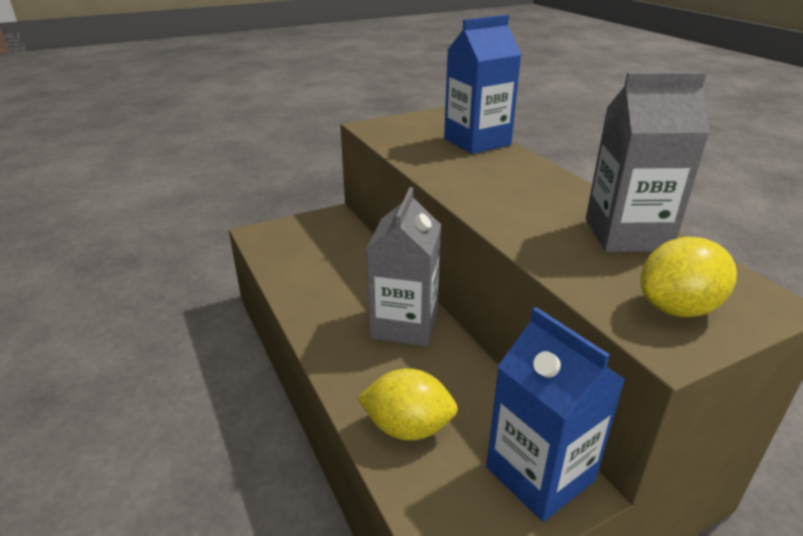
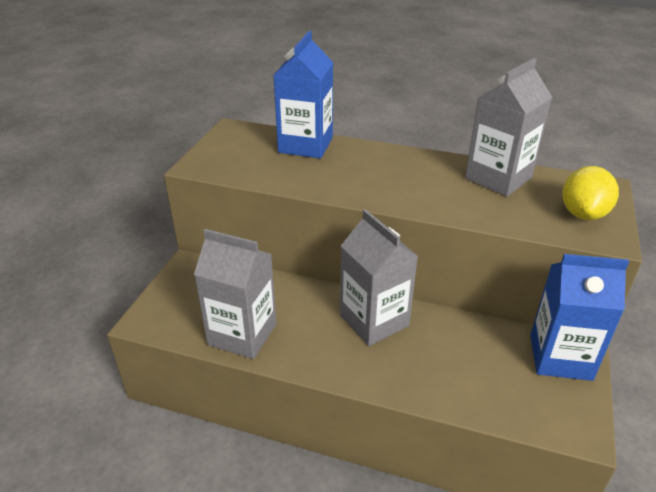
camera: 45 degrees left, 5 degrees up
yellow lemon [357,368,458,441] -> none
none -> grey carton [194,229,277,359]

